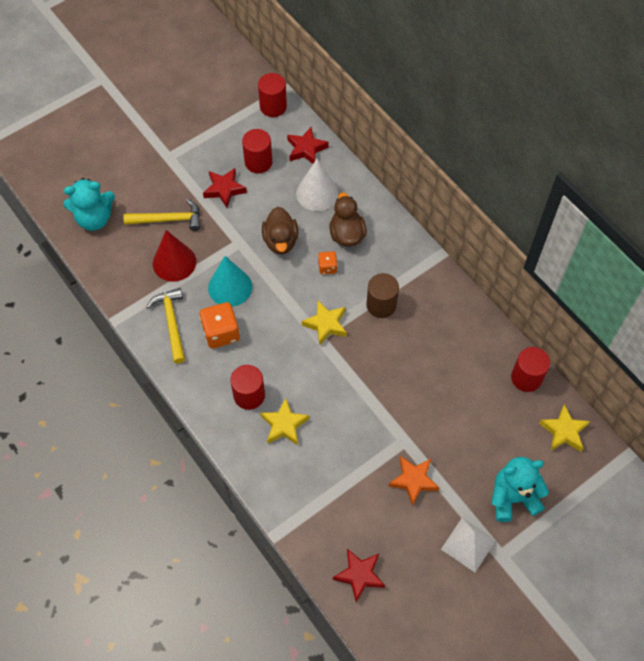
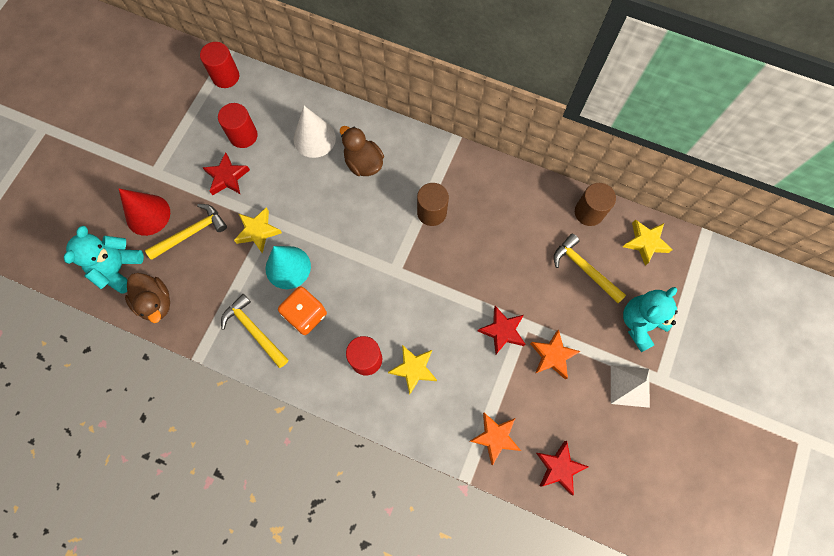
camera: 30 degrees left, 10 degrees up
turquoise teddy bear [63,178,115,231] -> turquoise teddy bear turned 150 degrees clockwise [64,226,144,294]
red cone [153,230,196,282] -> red cone moved to [119,189,170,236]
brown duck [262,207,298,254] -> brown duck moved to [125,273,170,323]
red star [287,127,329,164] -> red star moved to [478,306,526,354]
yellow star [302,301,347,346] -> yellow star moved to [234,207,282,254]
orange dice [318,251,337,275] -> none
red cylinder [511,347,550,392] -> brown cylinder [575,183,616,226]
none -> orange star [470,413,521,465]
none -> yellow hammer [554,234,626,303]

